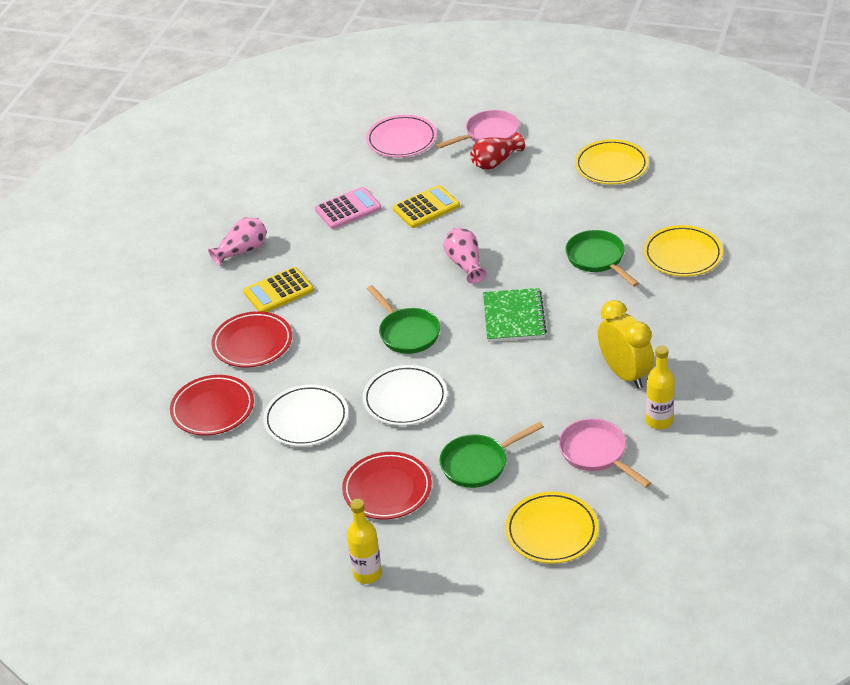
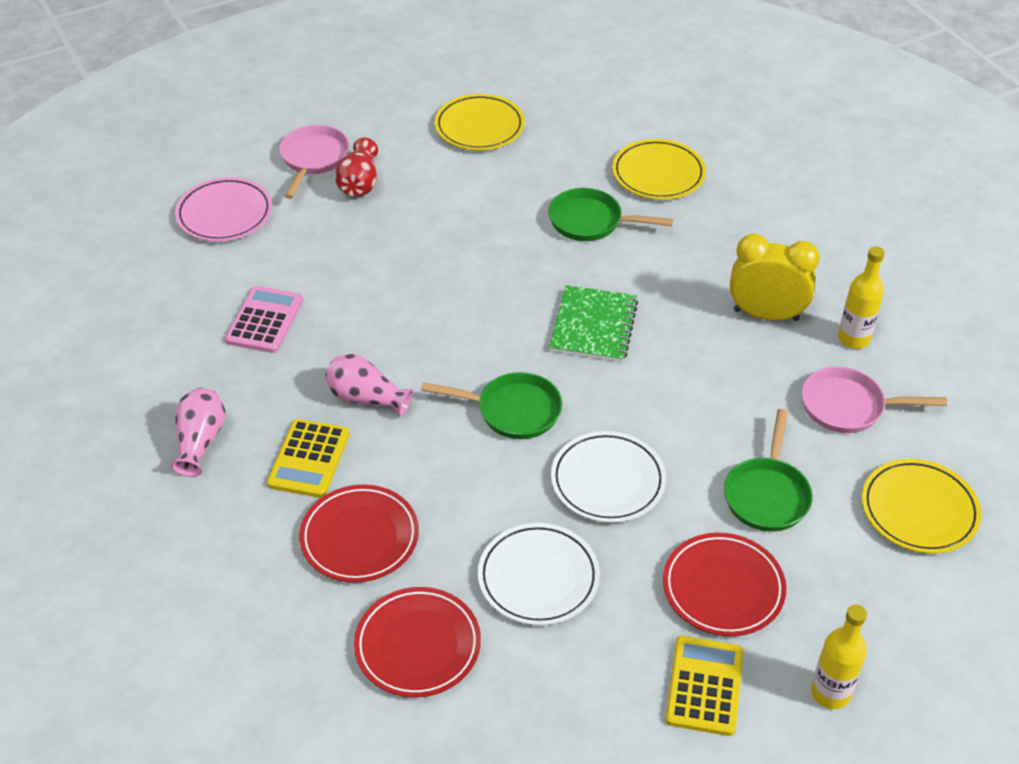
camera: 50 degrees left, 5 degrees up
yellow calculator [393,185,460,228] -> yellow calculator moved to [665,636,744,736]
pink vase [444,228,487,284] -> pink vase moved to [325,354,413,417]
green notebook [483,288,547,342] -> green notebook turned 60 degrees clockwise [549,285,638,362]

